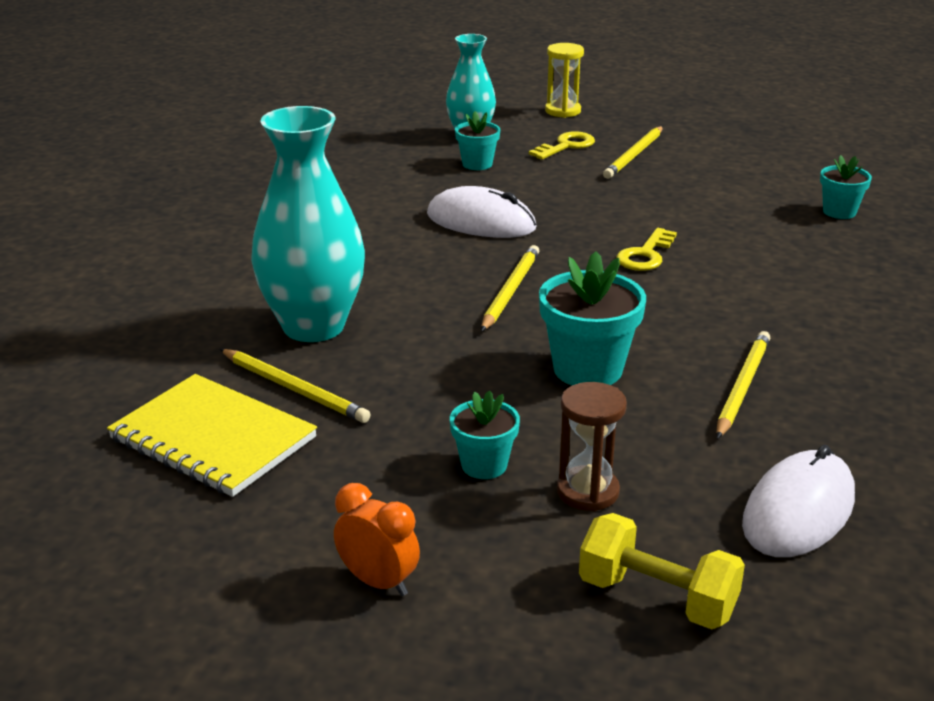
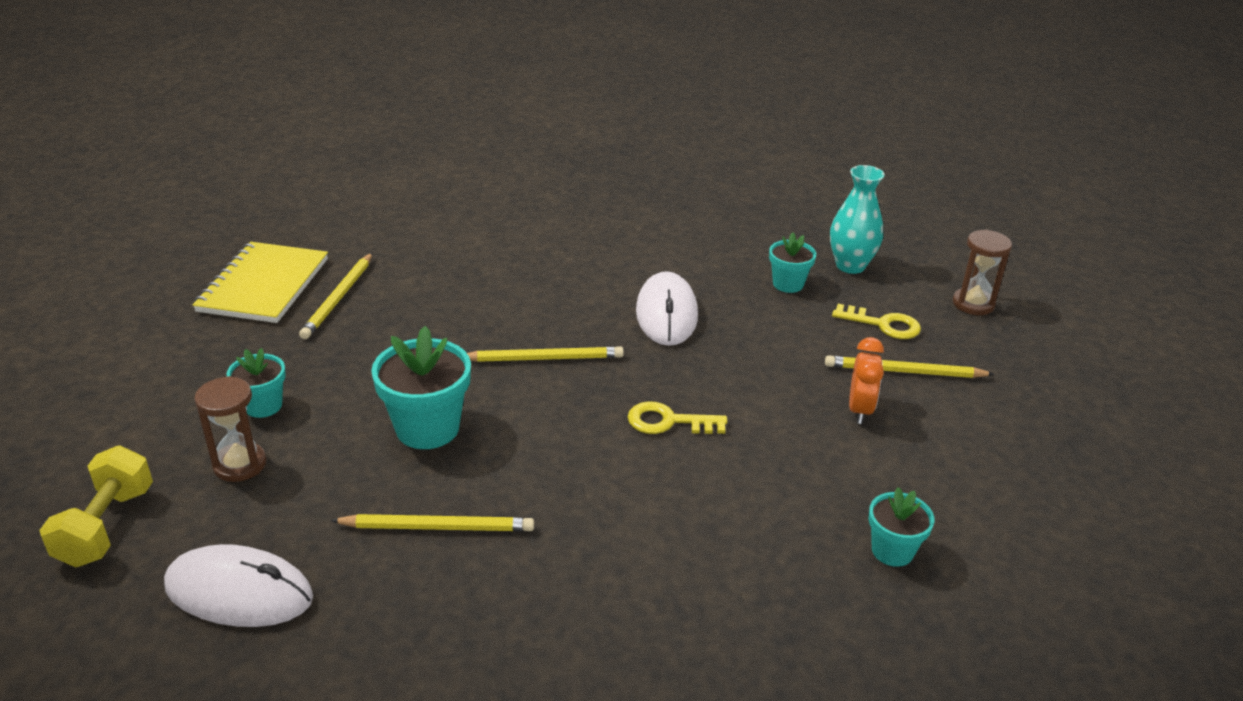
camera: 65 degrees right, 5 degrees up
turquoise vase [251,106,365,342] -> none
orange clock [334,483,420,596] -> orange clock moved to [849,337,884,424]
yellow hourglass [545,43,584,118] -> brown hourglass [953,229,1012,315]

